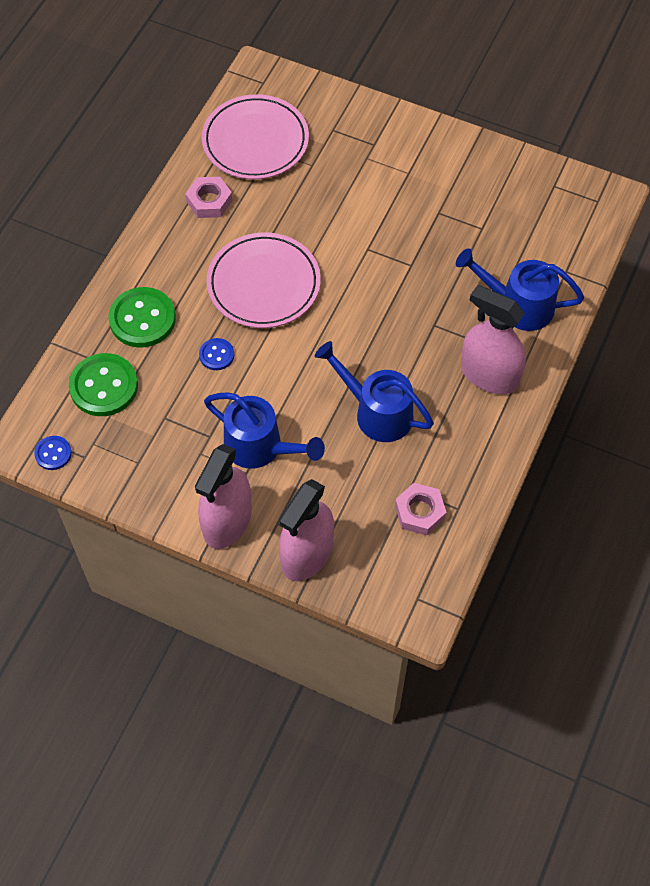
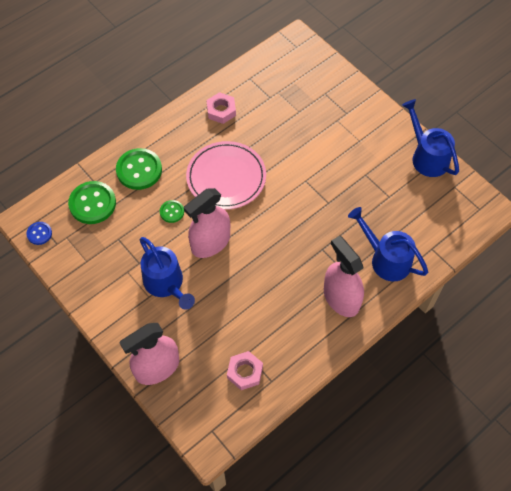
camera: 25 degrees right, 0 degrees up
pink spray bottle [195,444,252,549] -> pink spray bottle moved to [184,188,230,258]
blue button [199,338,234,370] -> green button [160,200,184,223]
pink plate [202,94,309,179] -> none
blue watering can [315,341,434,442] -> blue watering can moved to [402,99,459,177]

